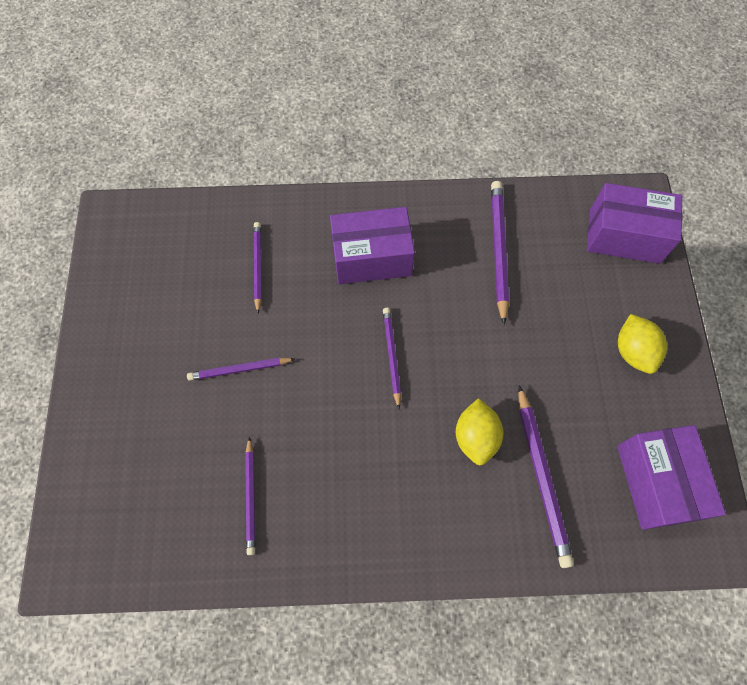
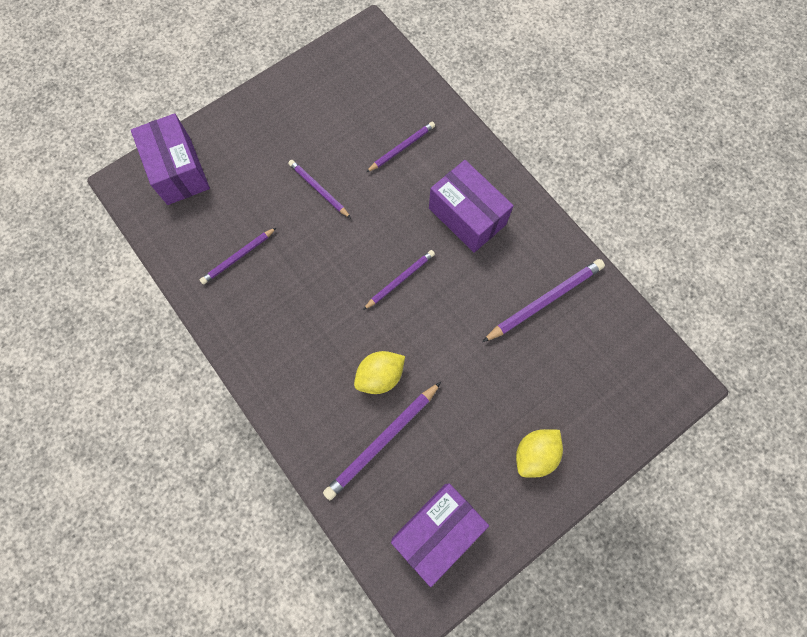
camera: 55 degrees right, 5 degrees up
purple box [587,183,682,264] -> purple box moved to [131,113,210,205]

